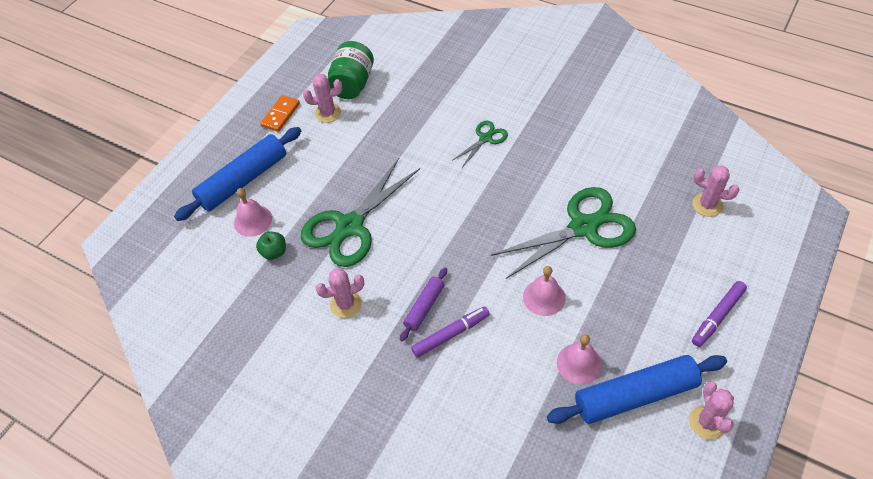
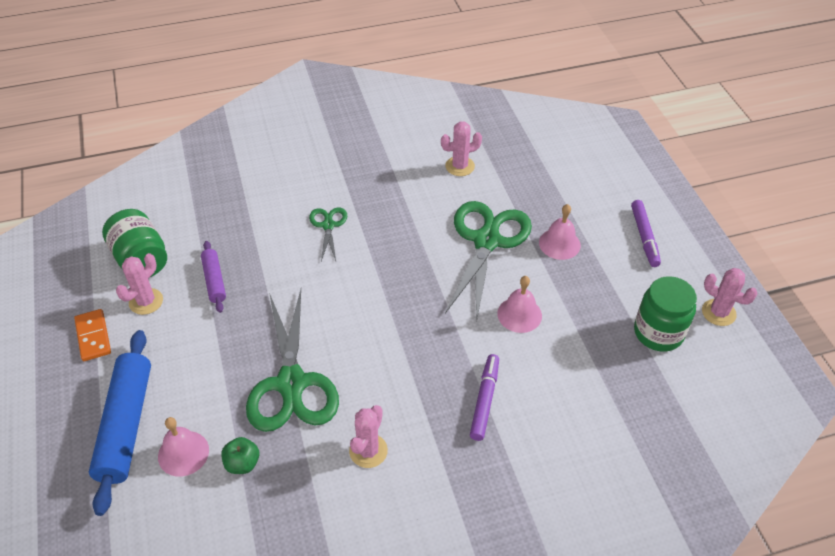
camera: 50 degrees left, 5 degrees down
purple rolling pin [400,267,447,341] -> purple rolling pin moved to [201,241,226,313]
blue rolling pin [547,355,727,424] -> green jar [634,276,697,352]
pink bell [557,334,602,385] -> pink bell moved to [539,204,581,260]
pink cactus [692,166,740,217] -> pink cactus moved to [441,122,482,176]

